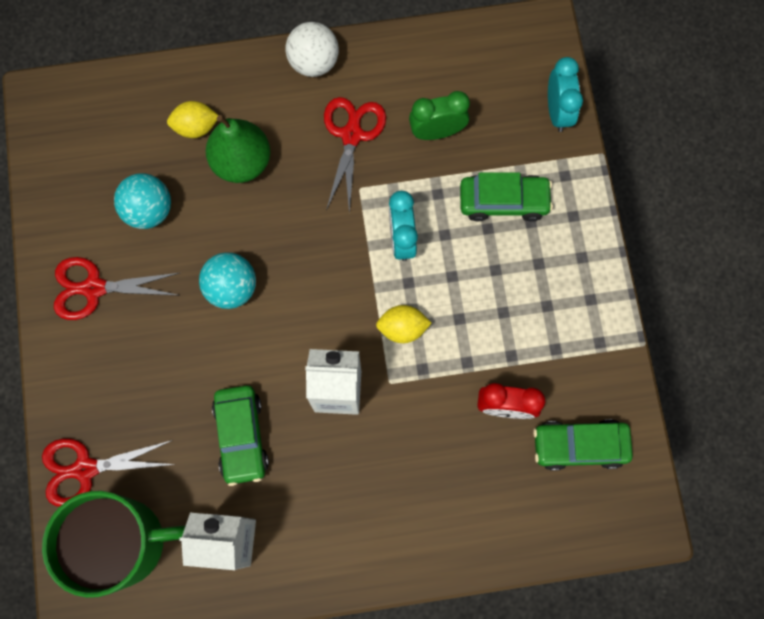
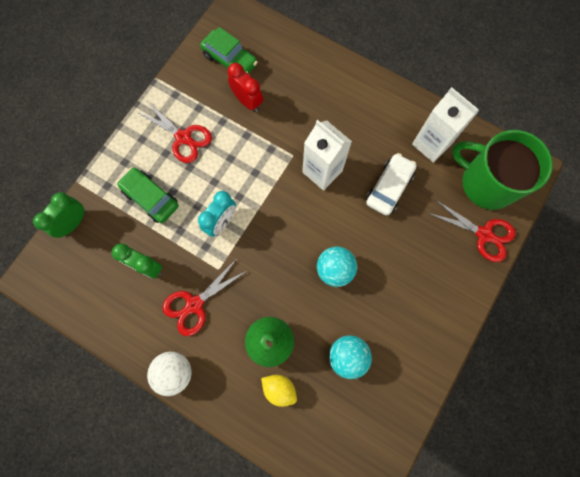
camera: 140 degrees left, 0 degrees up
red scissors [54,257,179,320] -> red scissors moved to [137,101,212,163]
green car [212,385,269,486] -> white car [366,153,416,216]
yellow lemon [376,305,432,343] -> none
turquoise clock [548,57,583,132] -> green clock [33,192,85,238]

